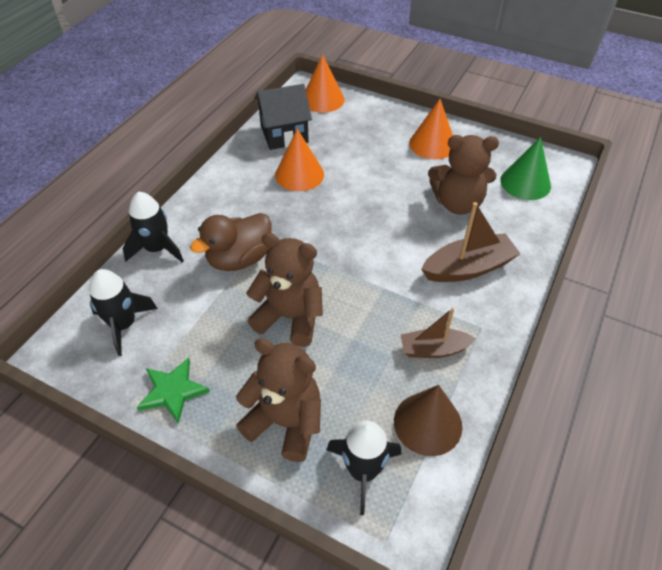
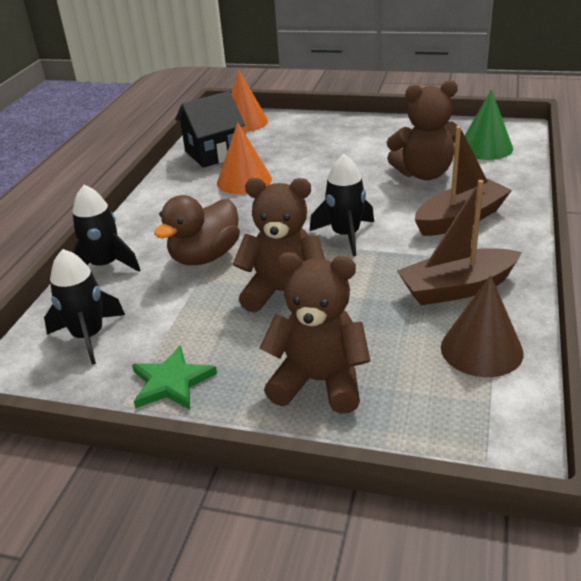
camera: 10 degrees left, 15 degrees down
black rocket [327,420,401,515] -> black rocket moved to [310,154,374,256]
brown boat [401,307,476,358] -> brown boat [397,180,522,306], size x1.51
orange cone [409,99,453,159] -> none

